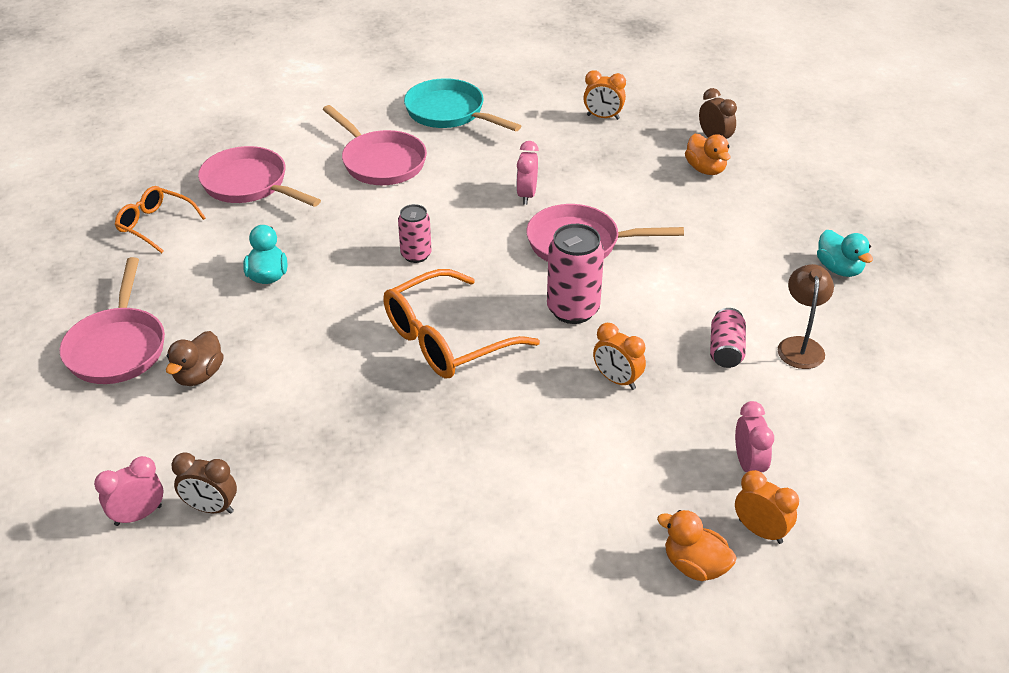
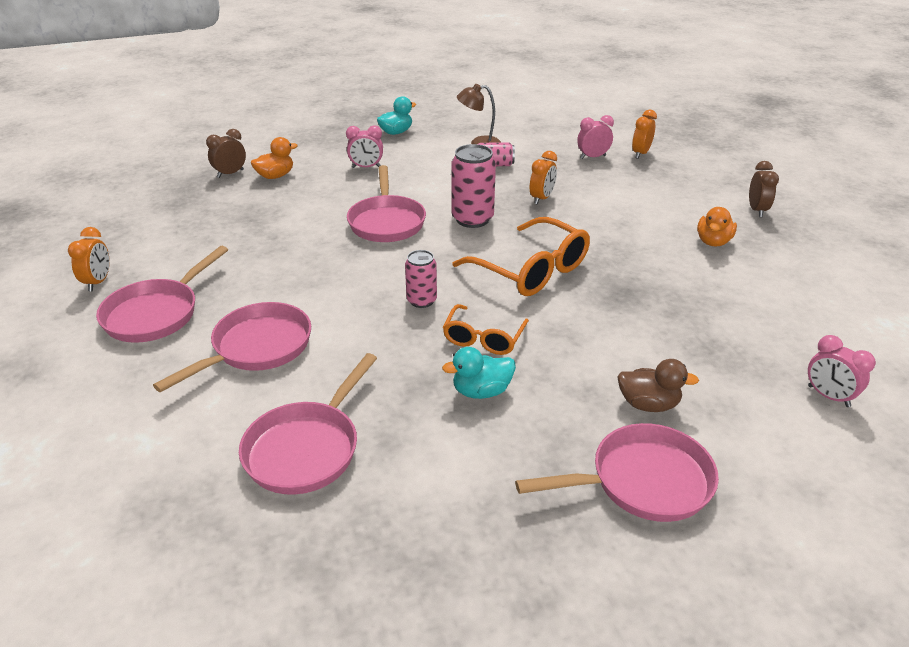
camera: 100 degrees left, 5 degrees down
orange glasses [115,186,206,253] -> orange glasses moved to [443,304,529,355]
brown clock [171,452,237,514] -> brown clock moved to [749,161,779,217]
turquoise pan [404,78,521,131] -> pink pan [96,246,228,343]
pink clock [516,141,539,205] -> pink clock moved to [346,125,383,168]
orange clock [583,70,626,120] -> orange clock moved to [68,227,110,291]
orange duck [657,510,736,581] -> orange duck moved to [697,207,737,247]

